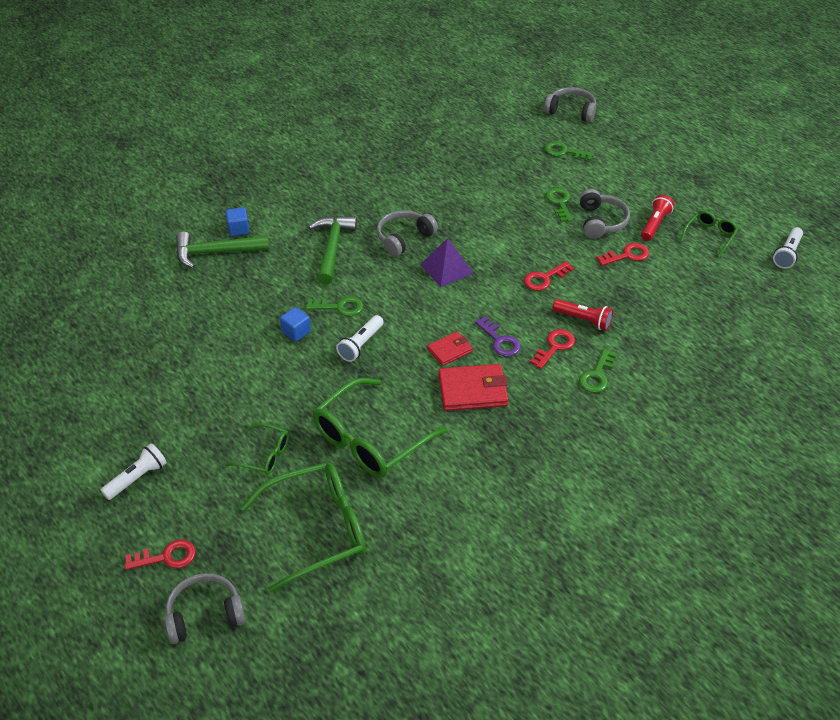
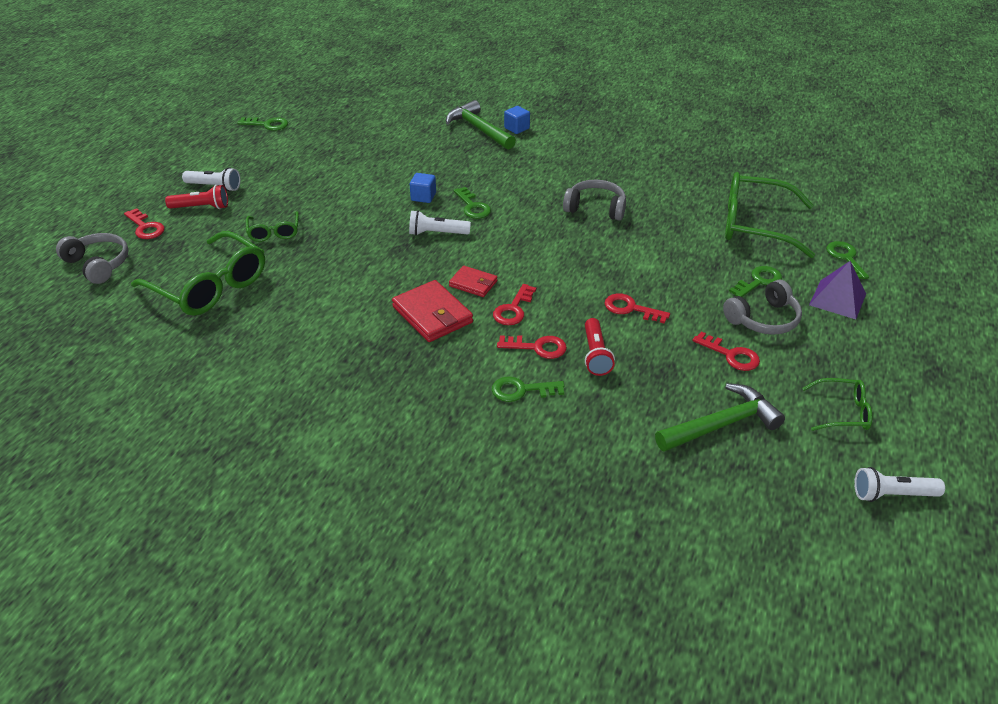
camera: 60 degrees right, 5 degrees down
green hammer [308,216,357,284] -> green hammer moved to [655,383,785,452]
green glasses [313,378,447,478] -> green glasses moved to [725,172,815,258]
purple pyramid [420,238,474,287] -> purple pyramid moved to [809,261,866,319]
purple key [475,316,521,357] -> red key [493,284,536,325]
grey headphones [544,87,596,123] -> none
red flashlight [641,195,674,241] -> red flashlight moved to [165,185,228,209]
none -> green key [237,117,288,131]

